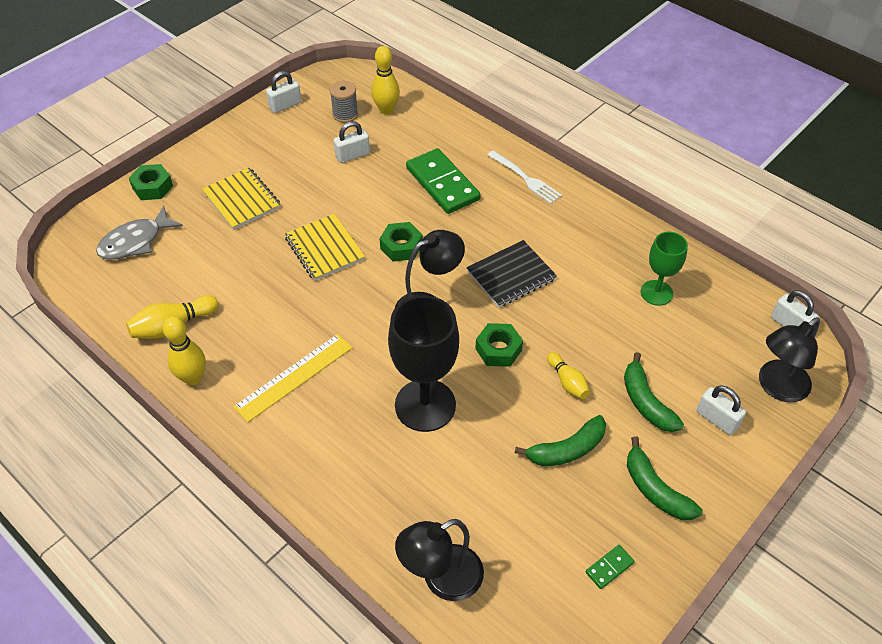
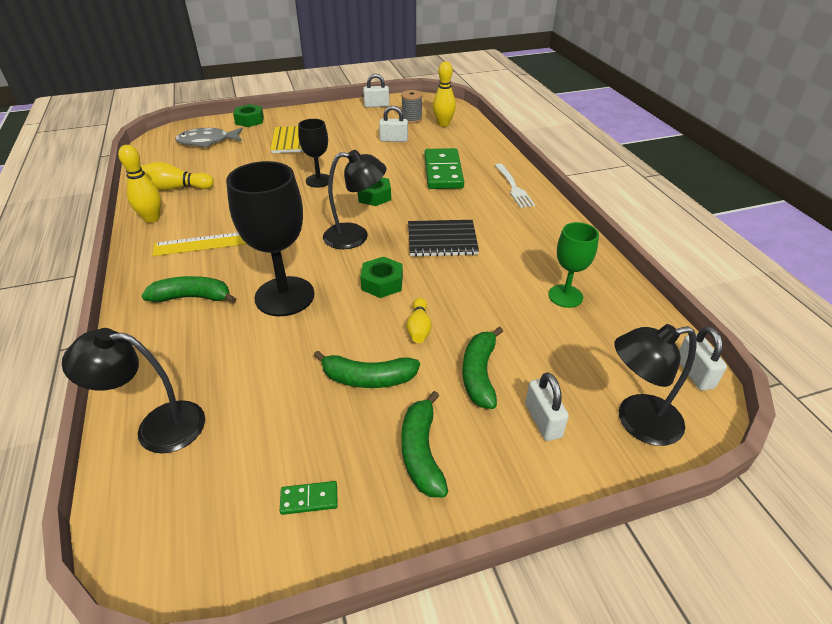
camera: 30 degrees right, 10 degrees down
yellow notebook [285,214,365,281] -> black goblet [298,119,329,188]
none -> green banana [141,276,236,303]

